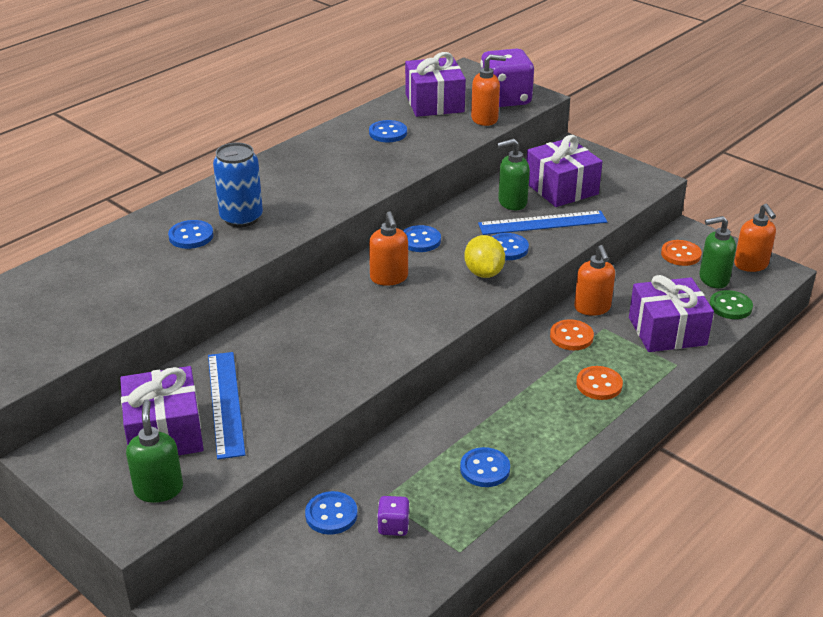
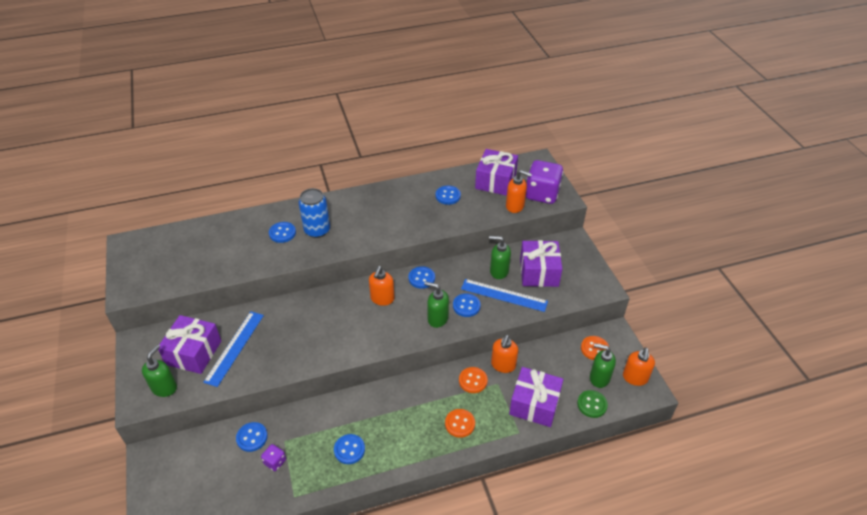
camera: 30 degrees right, 10 degrees up
yellow lemon [464,235,505,278] -> green soap dispenser [424,281,449,328]

